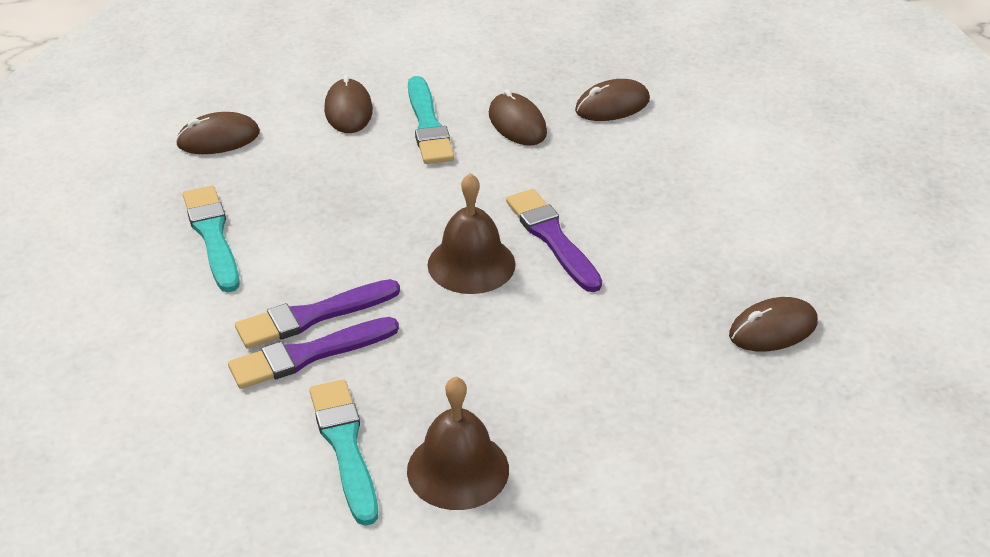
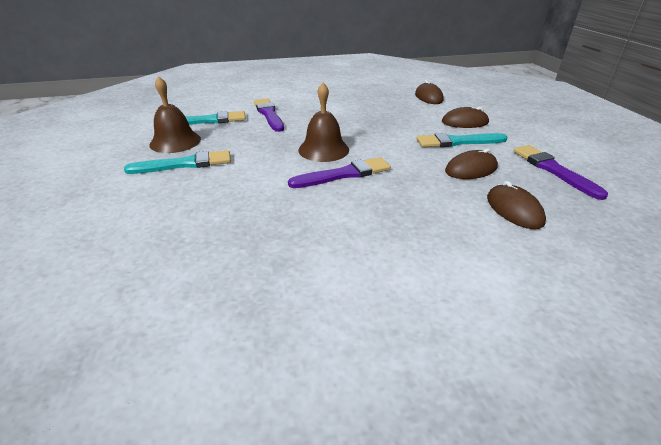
camera: 95 degrees right, 5 degrees down
turquoise brush [183,186,240,292] -> turquoise brush moved to [124,150,231,174]
purple brush [235,279,400,349] -> purple brush moved to [514,145,608,200]
brown mouse [729,297,818,352] -> none

